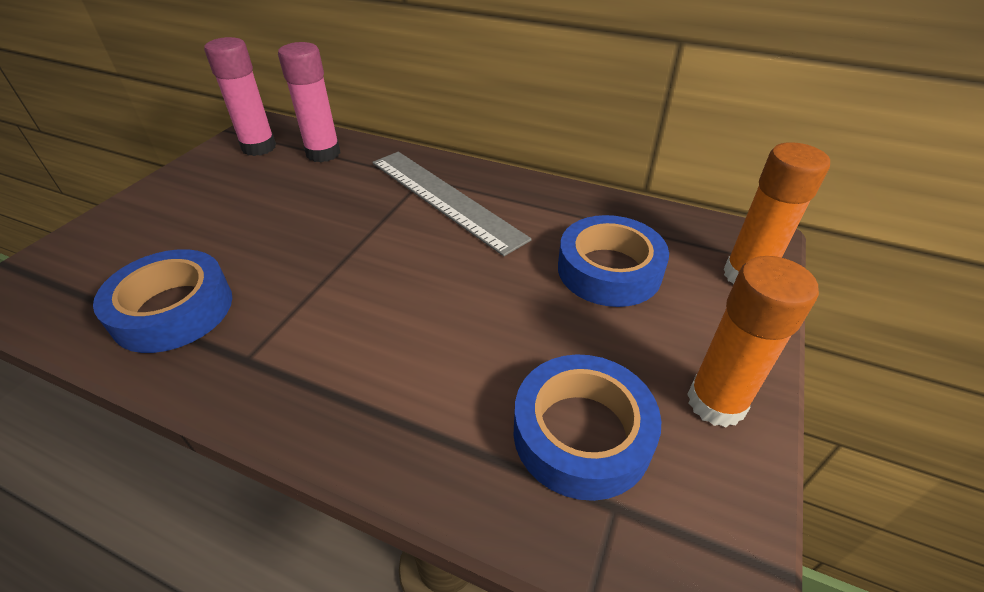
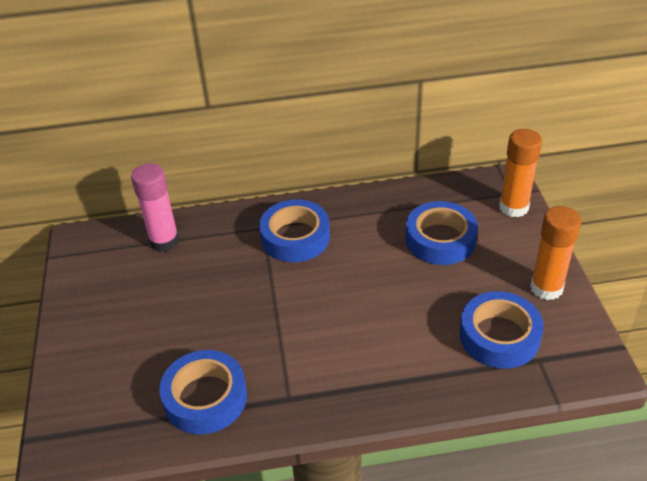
camera: 30 degrees left, 0 degrees up
pink glue stick [204,37,276,156] -> none
grey ruler [372,152,532,256] -> blue tape [259,200,330,262]

